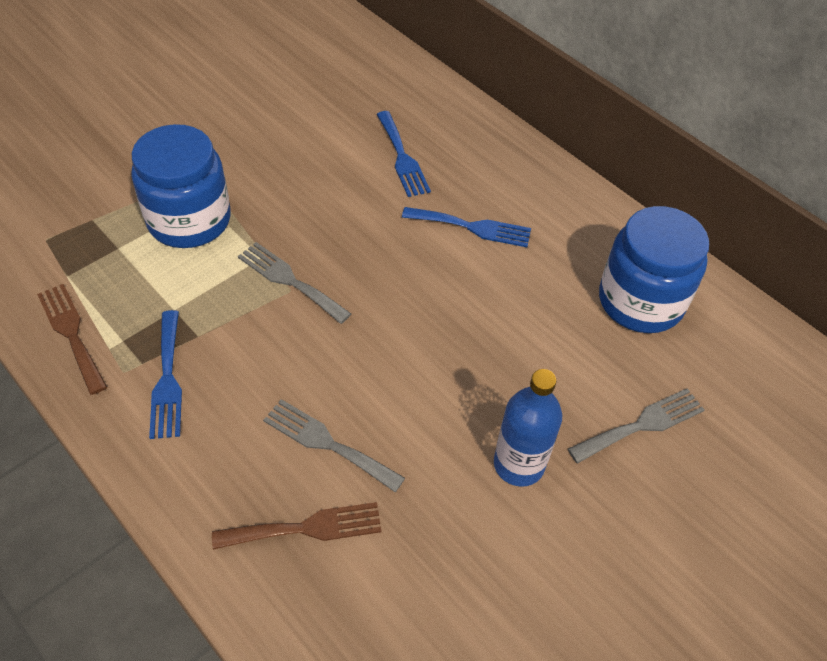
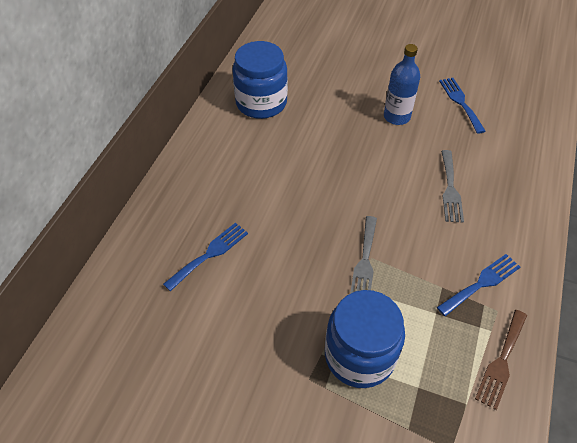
camera: 115 degrees left, 0 degrees up
brown fork [212,502,382,550] -> none
blue fork [402,207,531,247] -> blue fork moved to [439,78,486,134]
grey fork [568,388,705,464] -> none

